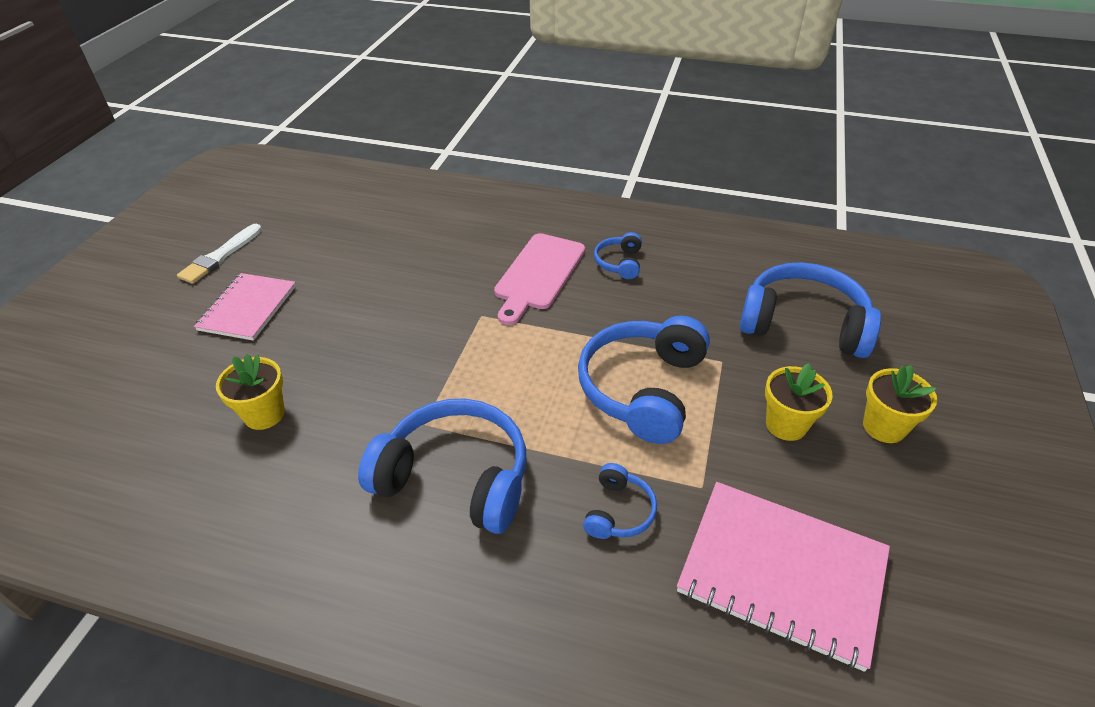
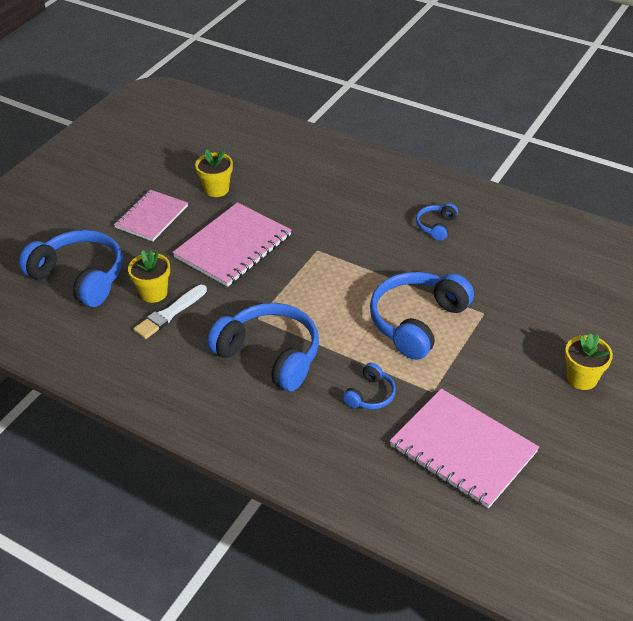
camera: 15 degrees right, 0 degrees up
white brush [177,224,262,284] -> white brush moved to [133,285,207,339]
pink cutting board [494,233,585,325] -> none
blue headphones [740,262,881,358] -> blue headphones moved to [19,230,123,307]
yellow flower pot [765,363,833,441] -> yellow flower pot moved to [195,149,233,197]
none -> pink notebook [172,202,291,287]

